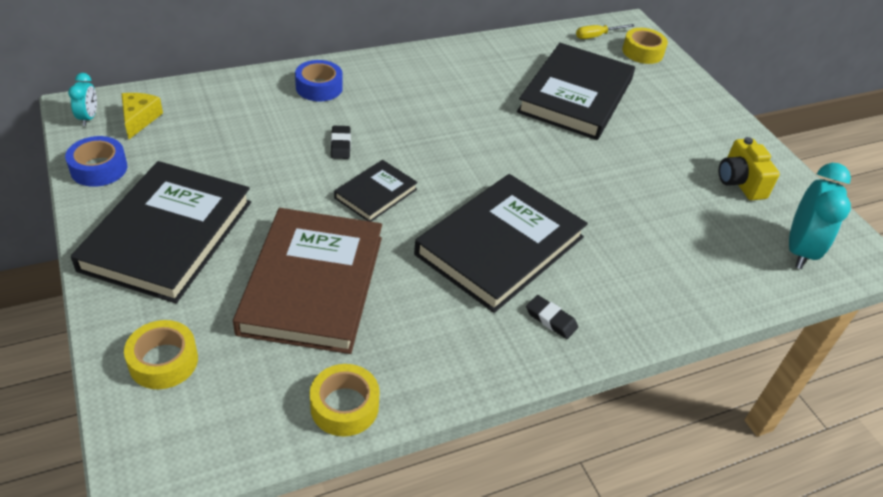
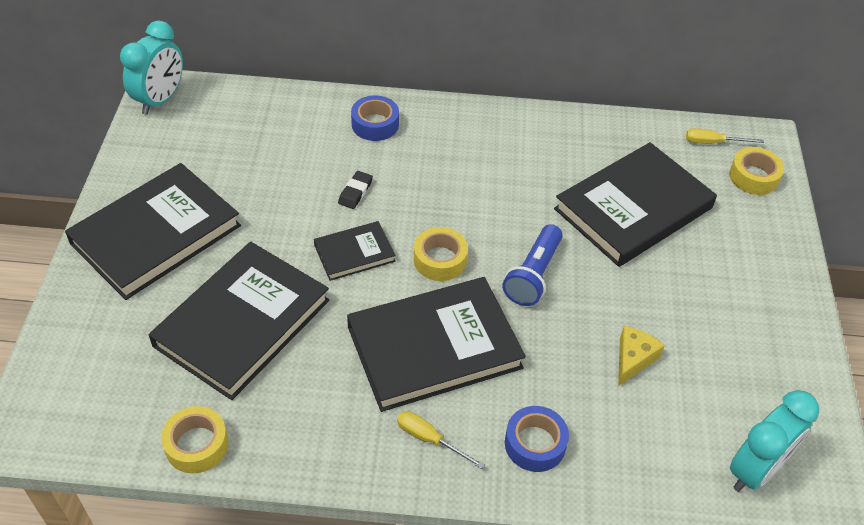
camera: 30 degrees right, 5 degrees up
blue tape [65,136,127,187] -> blue tape moved to [505,406,569,472]
turquoise clock [68,73,97,126] -> turquoise clock [120,20,183,115], size x1.95
yellow cheese [121,93,163,139] -> yellow cheese moved to [618,326,665,386]
yellow tape [124,320,198,389] -> yellow tape moved to [414,227,468,281]
brown book [233,208,382,354] -> black book [149,242,330,400]
black eraser [526,295,578,339] -> yellow screwdriver [397,411,485,469]
yellow camera [719,137,780,200] -> none
none -> blue flashlight [502,224,563,306]

